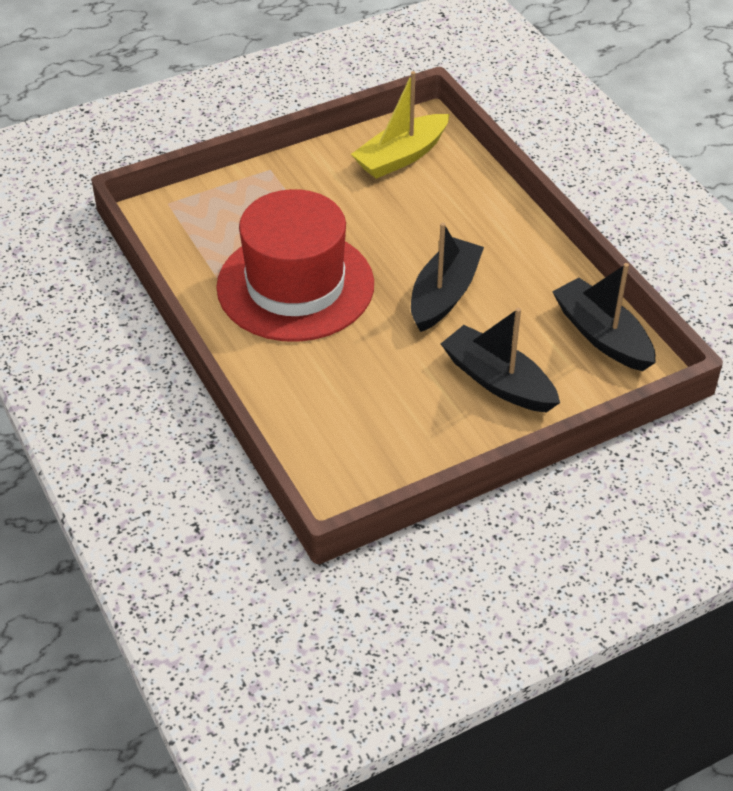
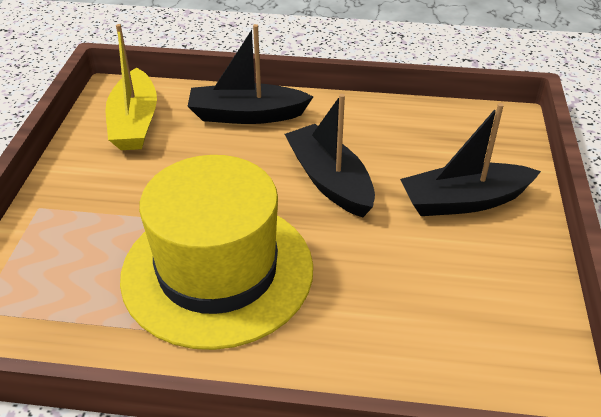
camera: 55 degrees left, 5 degrees down
red hat [216,189,374,342] -> yellow hat [120,155,313,350]
black boat [552,263,656,371] -> black boat moved to [187,24,313,124]

